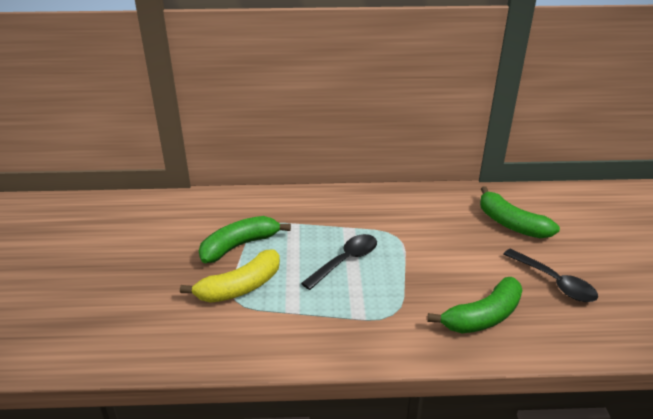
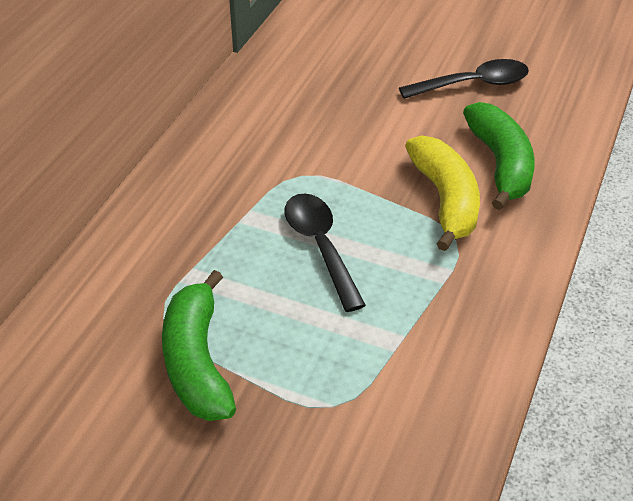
camera: 65 degrees left, 10 degrees up
yellow banana [180,249,280,303] -> yellow banana moved to [405,135,480,251]
green banana [480,186,560,238] -> none

